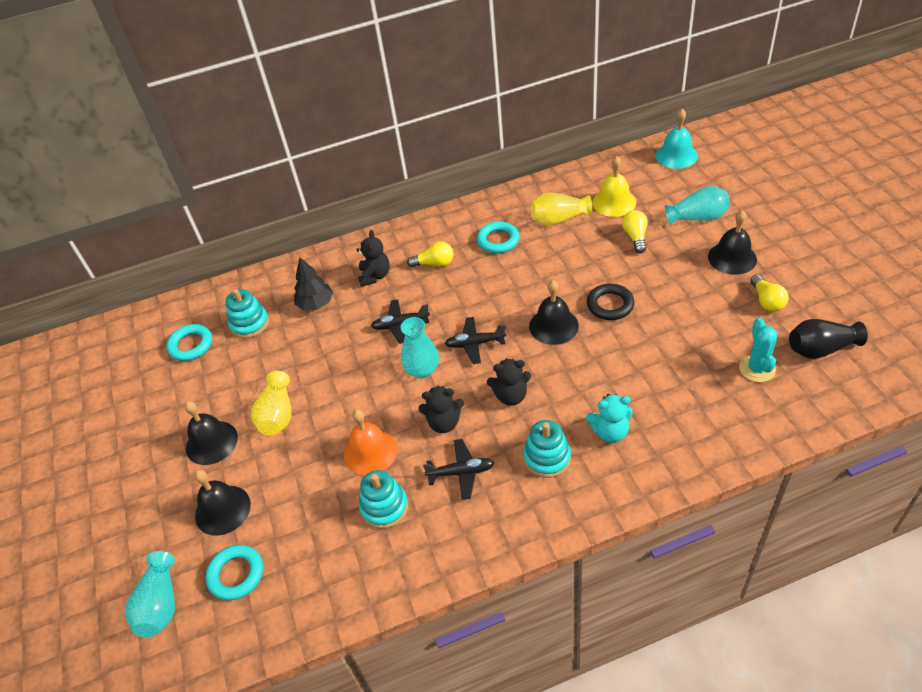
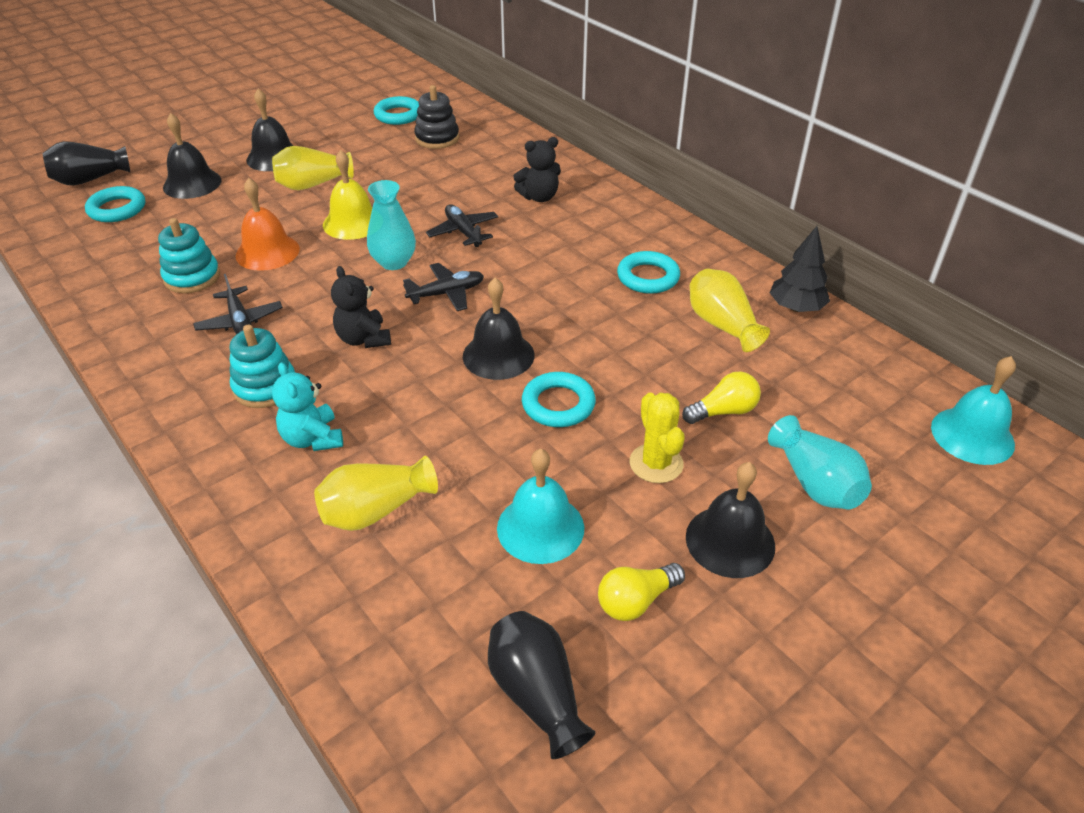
camera: 65 degrees right, 5 degrees down
turquoise vase [125,551,175,637] -> black vase [43,141,131,186]
turquoise stacking toy [226,289,269,338] -> black stacking toy [414,85,459,149]
black tree [294,257,333,310] -> black tree moved to [770,226,830,312]
yellow light bulb [407,242,454,267] -> none
black teddy bear [419,386,464,433] -> none
black plane [445,317,506,364] -> black plane turned 90 degrees clockwise [403,263,484,311]
black ring [587,284,634,320] -> turquoise ring [522,372,596,427]
yellow bell [592,156,636,217] -> yellow bell moved to [323,150,373,240]
turquoise cactus [739,318,777,382] -> none
none -> yellow vase [314,456,438,531]
none -> turquoise bell [497,449,584,564]
none -> yellow cactus [630,393,685,483]

